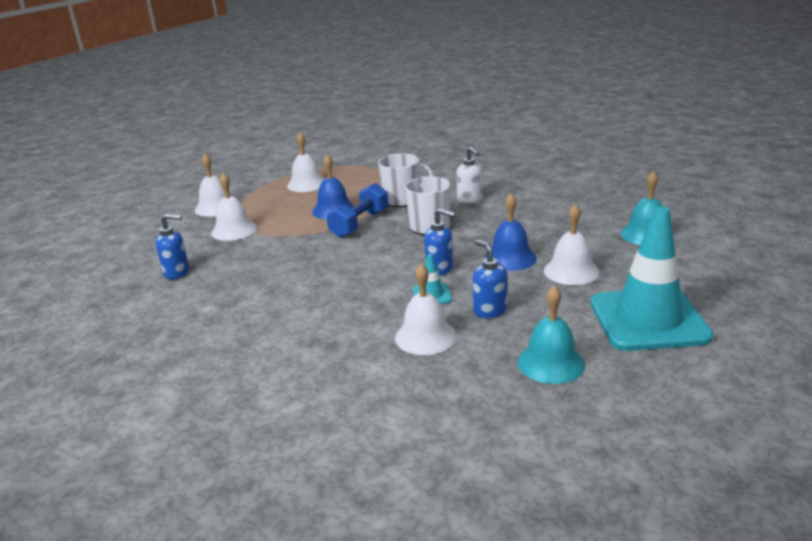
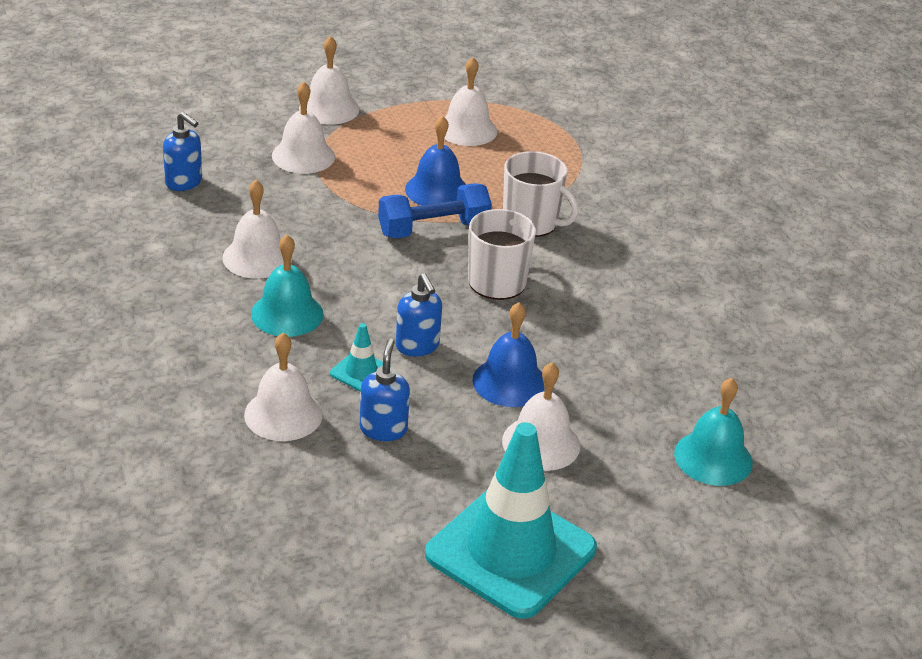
camera: 35 degrees right, 10 degrees up
white soap dispenser [456,147,483,203] -> none
turquoise bell [517,285,585,384] -> turquoise bell moved to [251,235,323,337]
none -> white bell [223,180,292,279]

